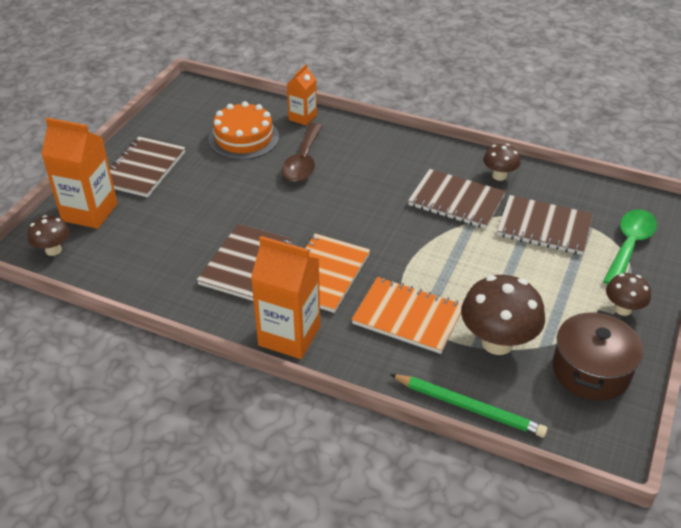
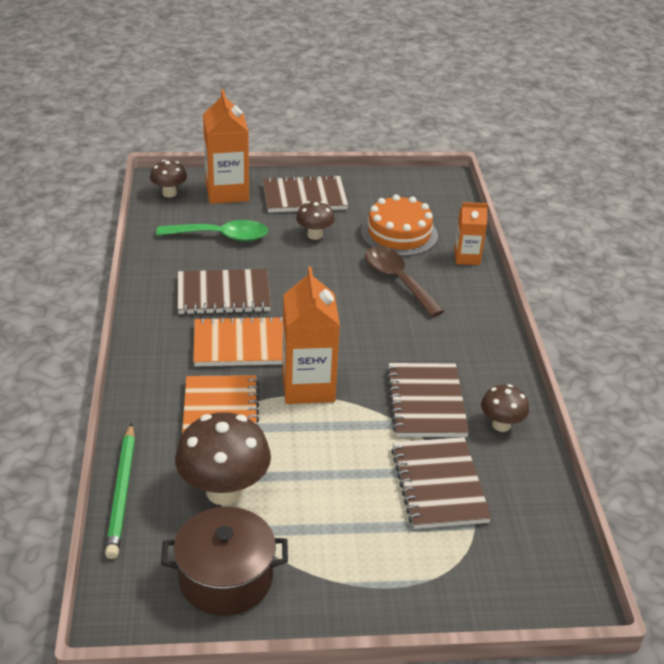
camera: 60 degrees right, 5 degrees down
orange carton [251,236,320,359] -> orange carton moved to [282,267,340,404]
brown spoon [282,123,322,182] -> brown spoon turned 75 degrees clockwise [365,247,444,317]
green spoon [603,209,657,285] -> green spoon moved to [156,220,268,242]
brown mushroom [606,273,651,316] -> brown mushroom moved to [296,201,335,240]

